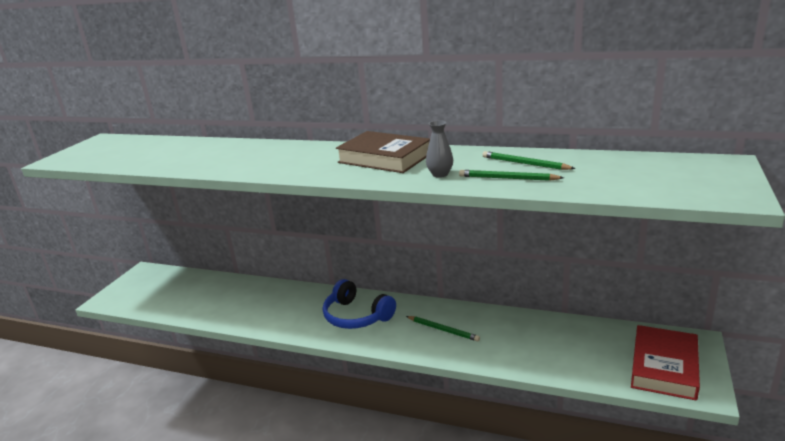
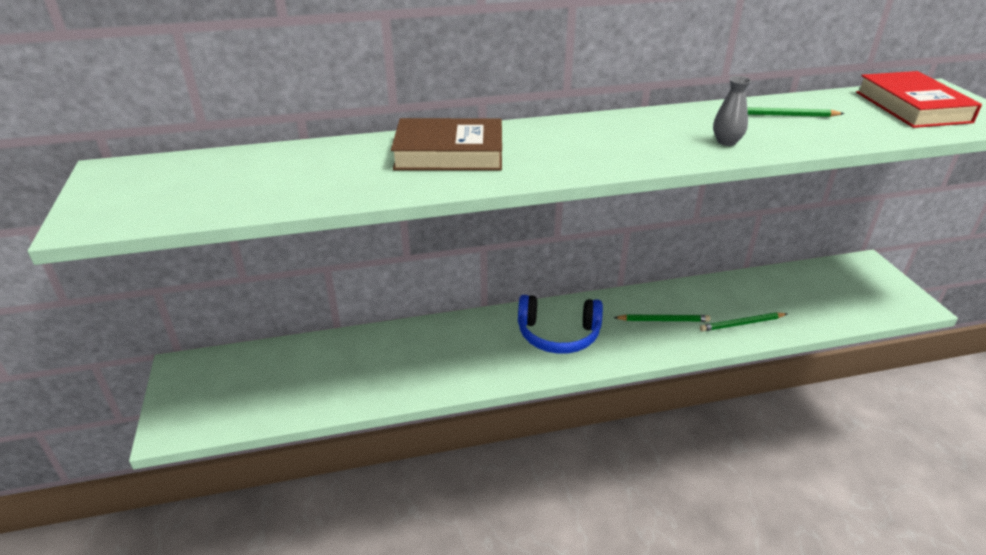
camera: 35 degrees left, 10 degrees up
brown book [336,131,430,173] -> brown book moved to [391,118,502,171]
green pencil [459,170,564,181] -> green pencil moved to [700,313,787,331]
red book [631,325,700,401] -> red book moved to [856,71,982,128]

